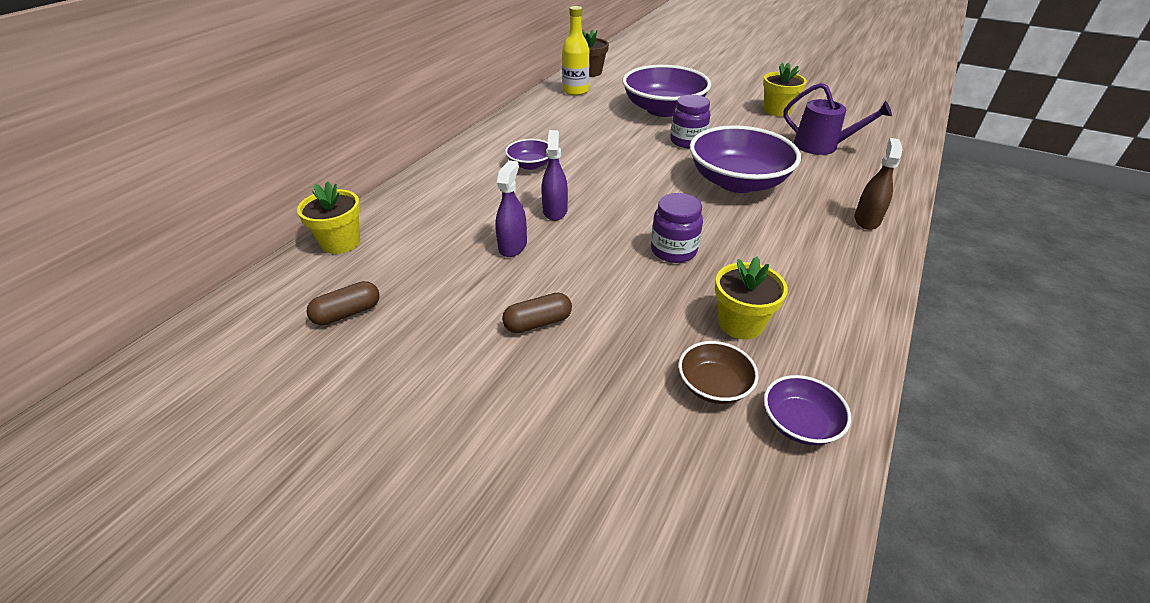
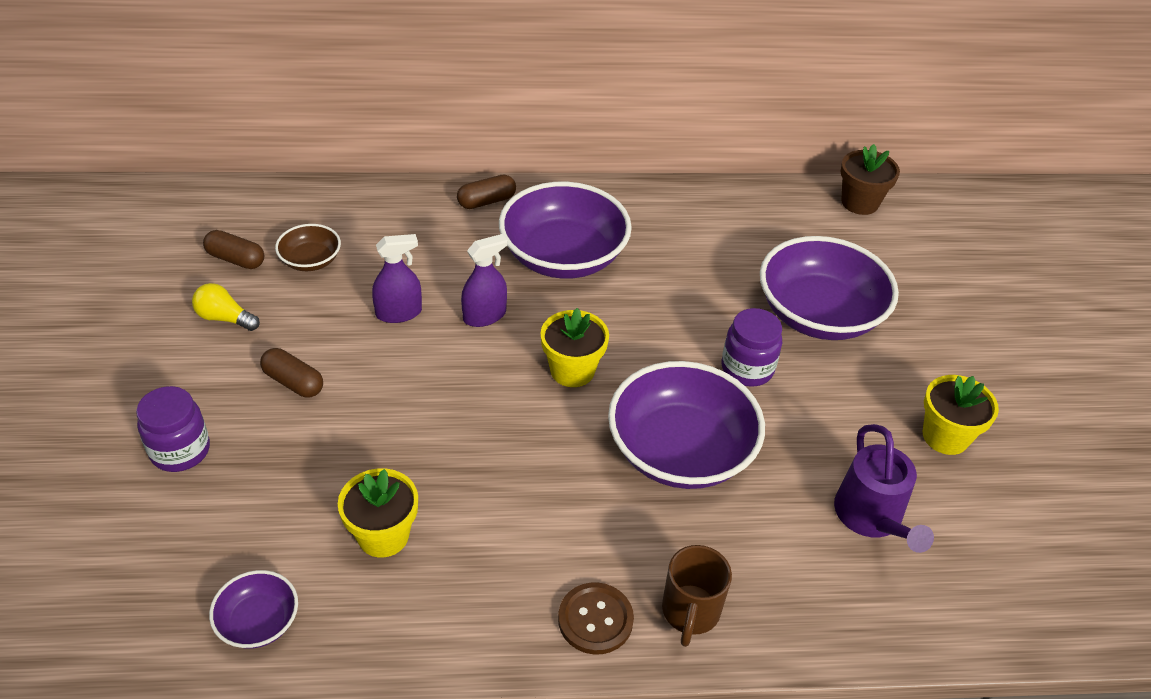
camera: 55 degrees right, 5 degrees up
yellow flower pot [297,181,361,254] -> yellow flower pot moved to [540,308,609,387]
purple bowl [505,139,549,170] -> purple bowl [499,182,632,279], size x2.08
yellow bottle [562,6,589,96] -> none
purple jar [651,193,703,263] -> purple jar moved to [136,386,210,472]
brown bowl [678,341,759,404] -> brown bowl moved to [275,224,341,271]
brown spray bottle [854,138,903,230] -> brown mug [662,545,732,647]
none -> yellow light bulb [192,283,260,331]
none -> brown capsule [457,175,516,209]
none -> brown button [558,582,634,655]

